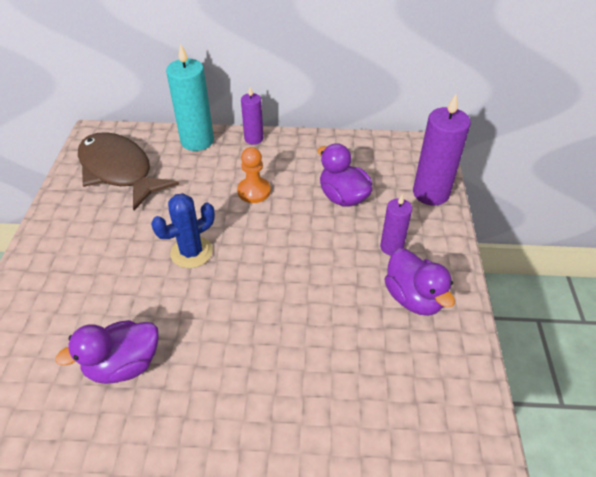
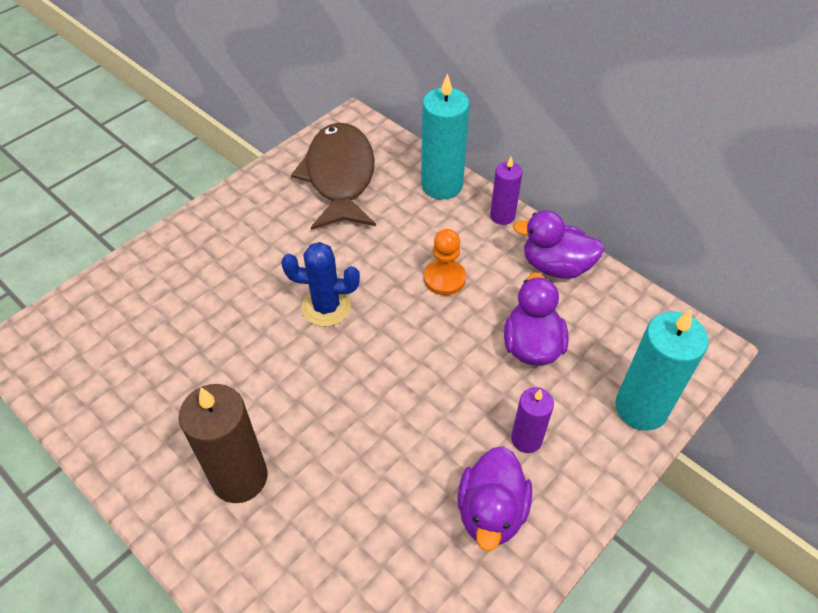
camera: 40 degrees right, 5 degrees up
purple duck [55,320,159,384] -> purple duck moved to [513,210,605,279]
purple candle [413,94,471,206] -> turquoise candle [615,310,709,431]
none -> brown candle [179,384,268,503]

